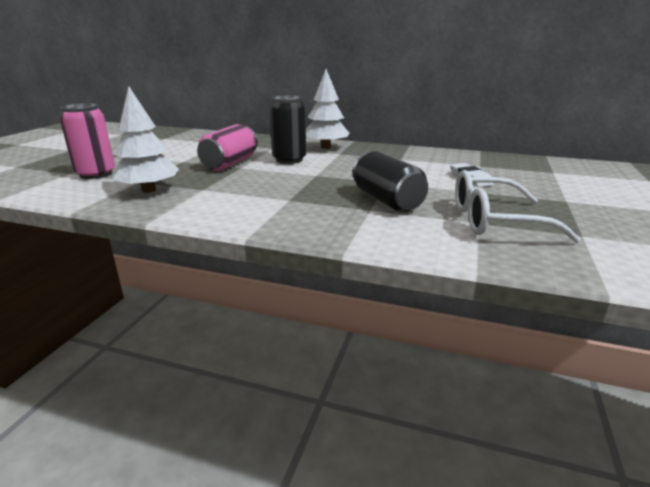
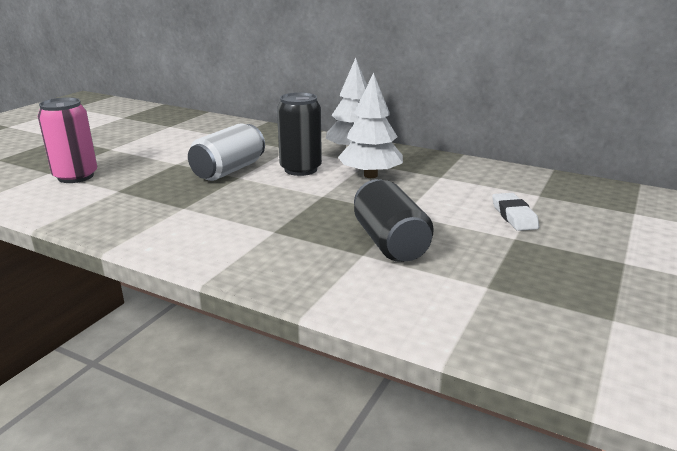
camera: 10 degrees right, 0 degrees up
white tree [112,86,179,193] -> white tree moved to [338,72,403,178]
pink can [197,124,258,171] -> white can [188,123,265,181]
white glasses [455,170,581,243] -> none

